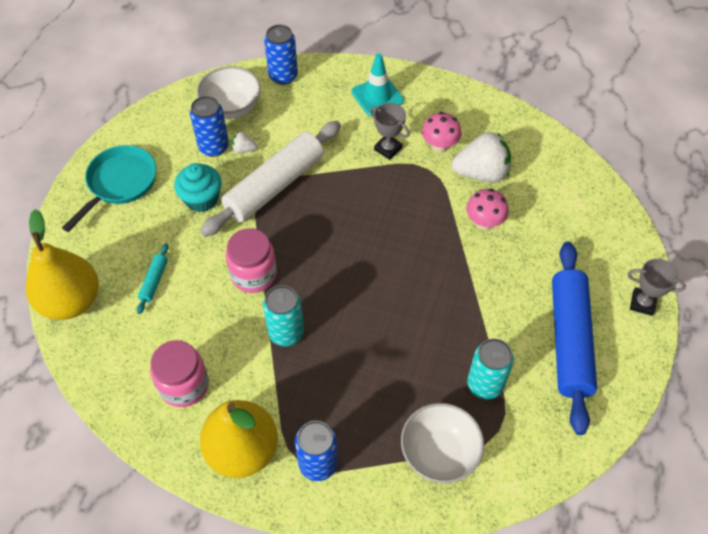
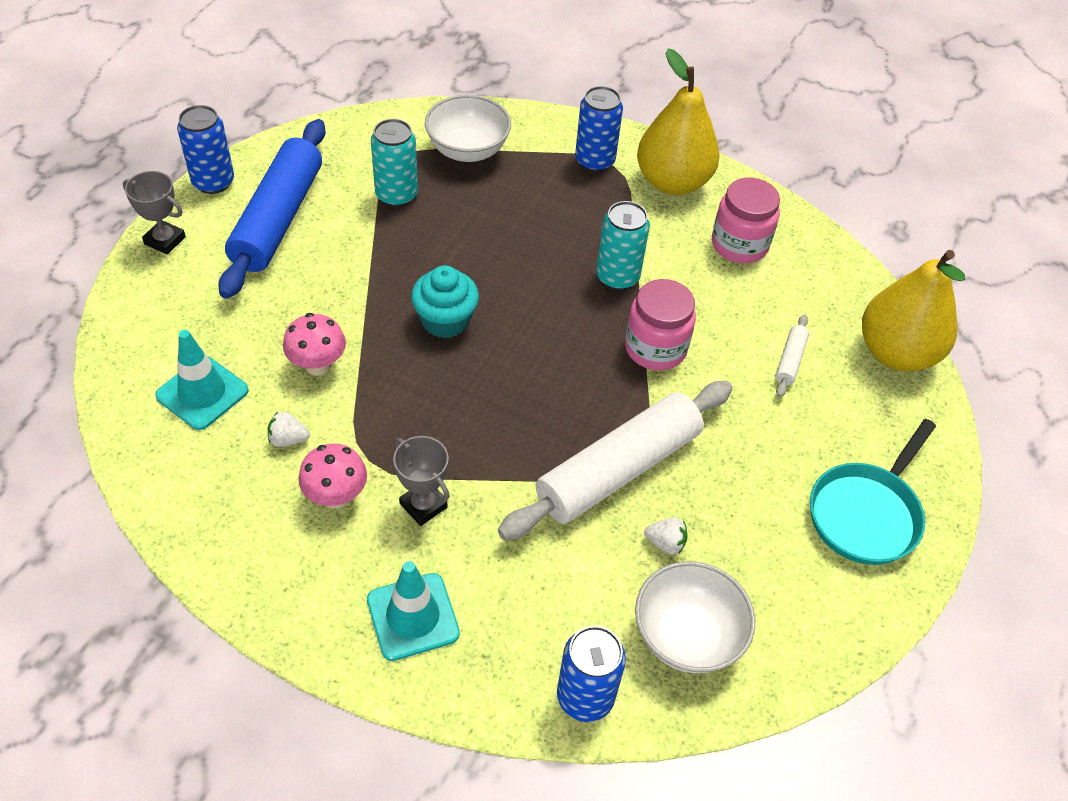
camera: 175 degrees left, 5 degrees down
turquoise rolling pin [137,243,168,314] -> white rolling pin [775,314,809,397]
turquoise cupcake [174,163,222,212] -> turquoise cupcake moved to [411,265,479,338]
blue can [190,96,229,157] -> blue can moved to [177,105,234,194]
white strawberry [452,132,511,182] -> white strawberry [268,412,310,447], size x0.44
none -> turquoise traffic cone [155,330,249,430]

